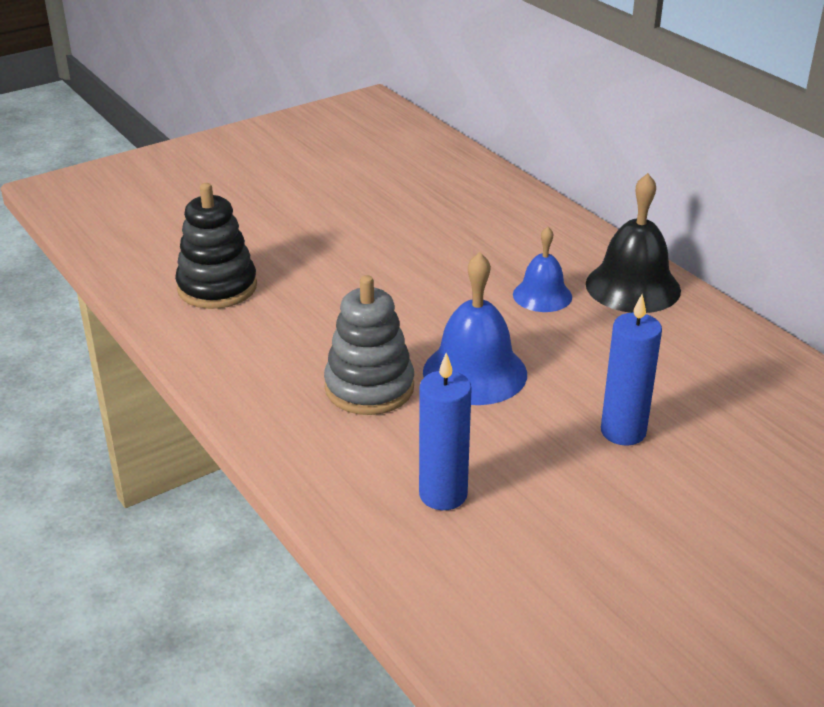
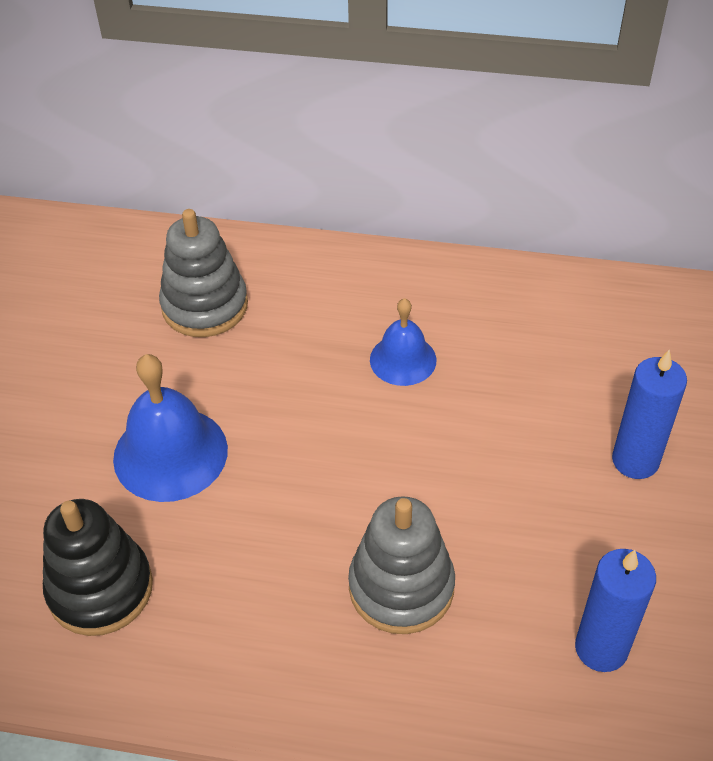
camera: 45 degrees left, 15 degrees up
blue bell [423,252,527,405] -> blue bell moved to [113,354,228,502]
black bell [586,173,681,313] -> none
none -> grey stacking toy [159,209,248,337]

